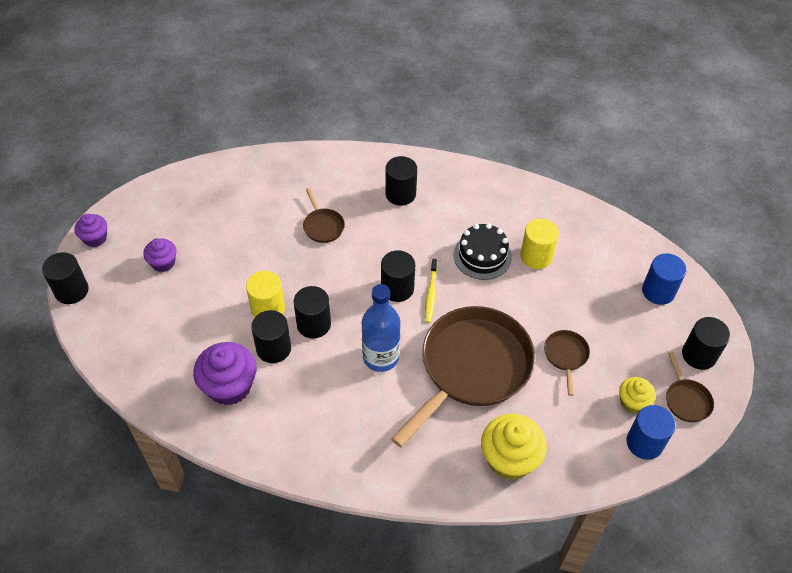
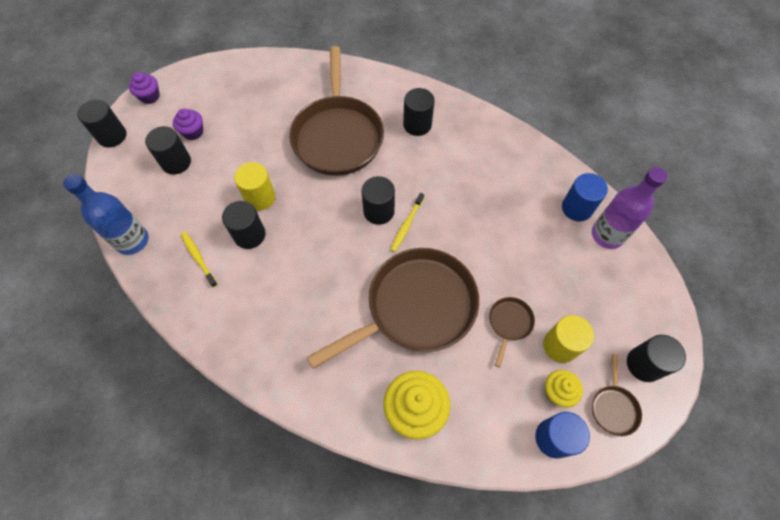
camera: 20 degrees right, 10 degrees up
purple cupcake [193,342,256,405] -> yellow toothbrush [181,232,218,287]
black cylinder [293,286,331,338] -> black cylinder moved to [145,126,191,174]
brown pan [303,188,345,243] -> brown pan [289,46,384,176], size x2.43
blue bottle [362,284,400,372] -> blue bottle moved to [63,174,149,255]
black cake [454,223,512,280] -> none
yellow cylinder [520,218,559,269] -> yellow cylinder moved to [543,315,594,363]
blue cylinder [642,253,687,305] -> blue cylinder moved to [562,173,608,221]
none -> purple bottle [592,167,667,249]

